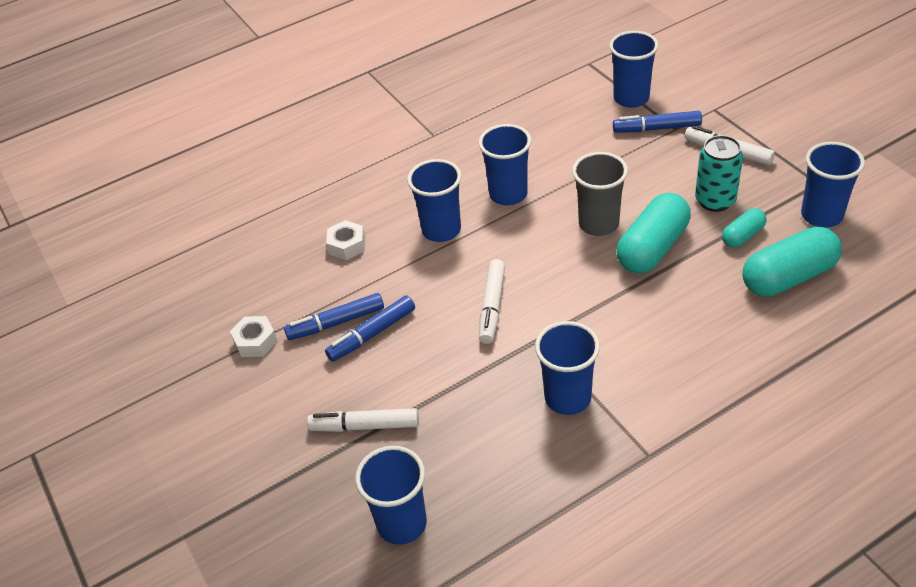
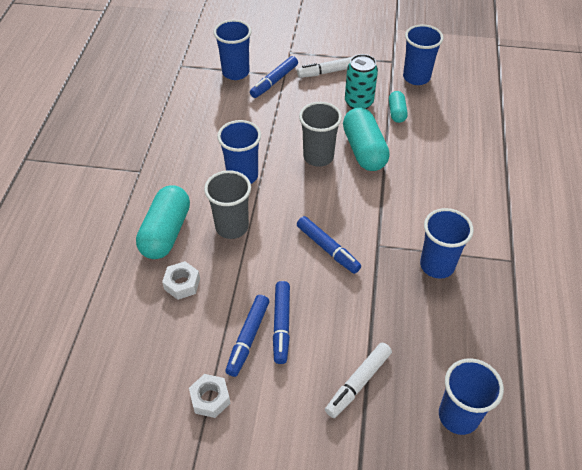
camera: 55 degrees left, 5 degrees up
blue cup [407,159,461,242] -> grey cup [204,170,251,239]
white marker [479,259,505,344] -> blue marker [297,216,361,274]
turquoise capsule [742,226,842,297] -> turquoise capsule moved to [136,185,190,259]

